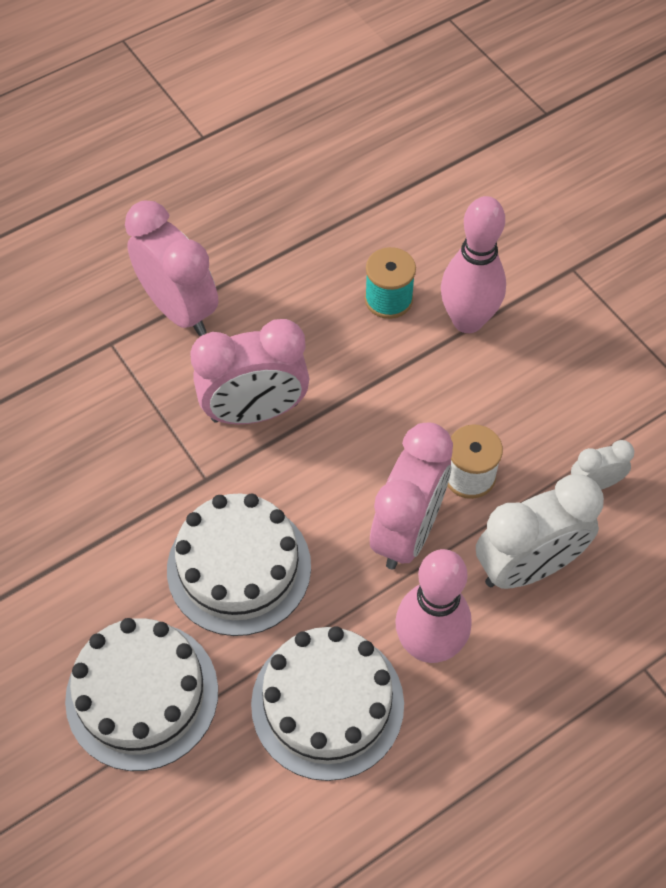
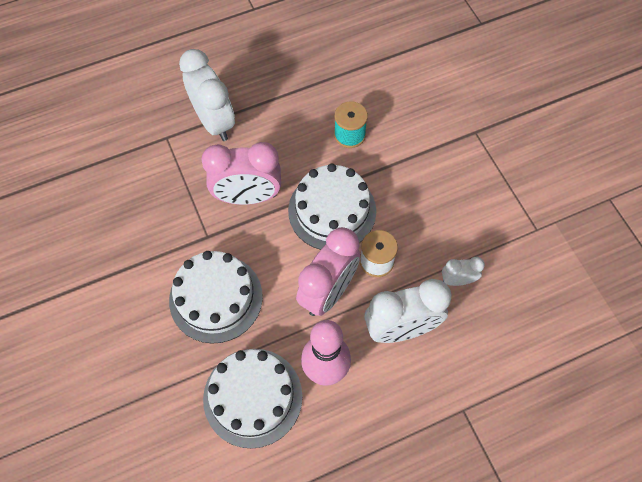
camera: 10 degrees right, 5 degrees up
white cake [65,618,218,771] -> white cake moved to [288,164,376,250]
pink clock [125,200,218,336] -> white clock [179,49,235,141]
pink bowling pin [441,196,506,333] -> none

